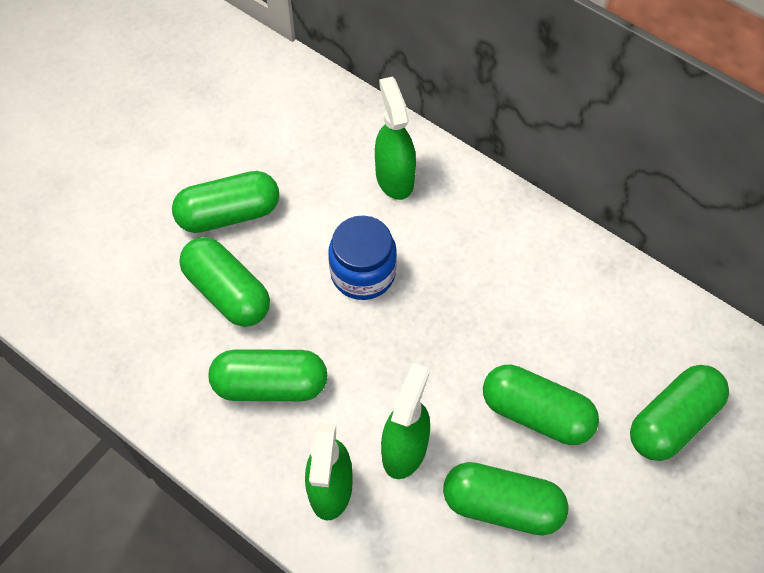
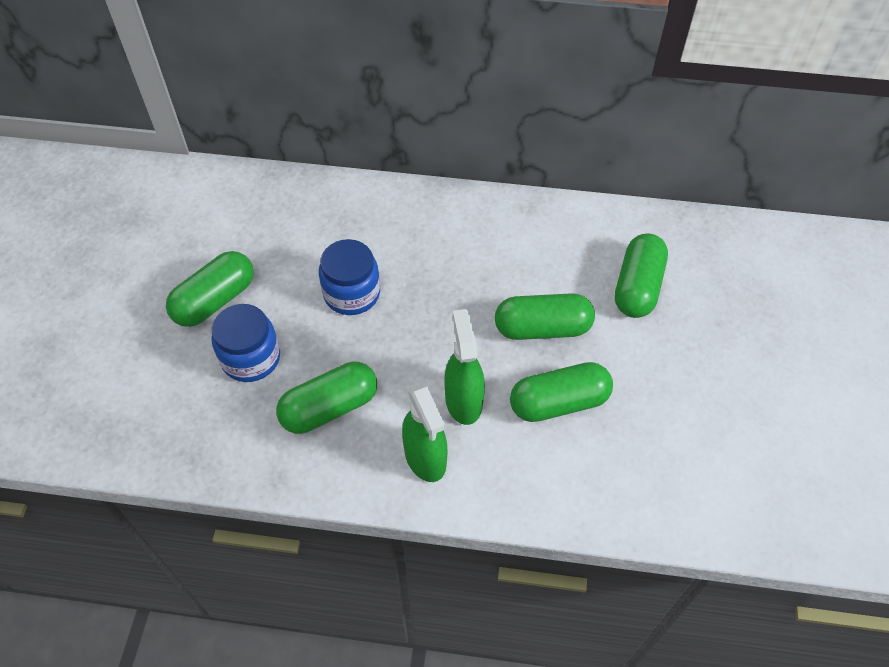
camera: 30 degrees left, 5 degrees down
green capsule [179,237,270,327] -> blue jar [212,304,280,382]
green spray bottle [375,77,416,200] -> none

